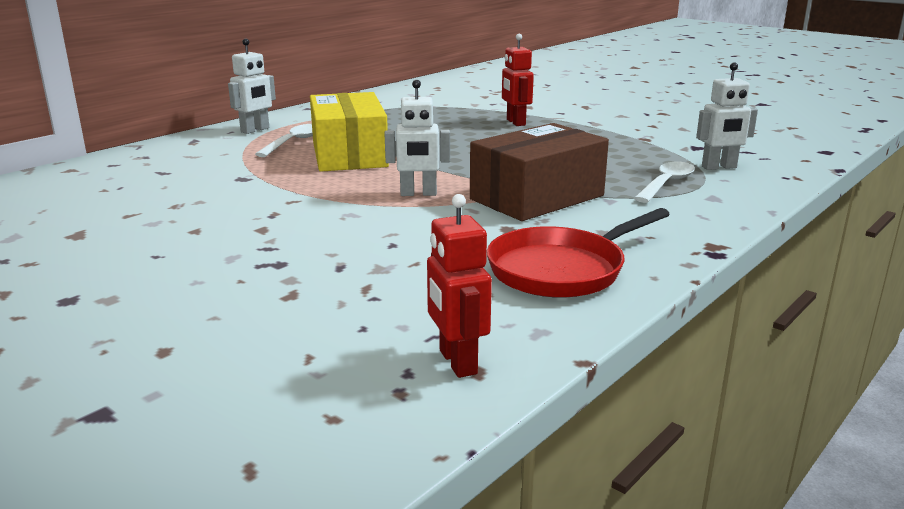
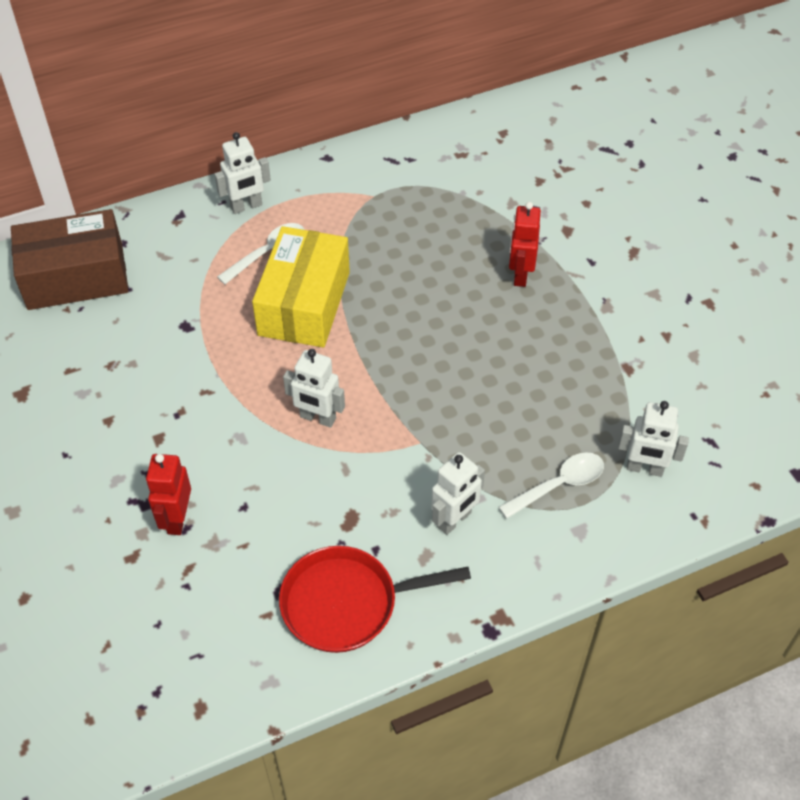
camera: 25 degrees right, 30 degrees up
red robot [427,194,492,378] -> red robot moved to [146,454,191,535]
brown box [470,123,609,221] -> brown box moved to [11,209,129,310]
none -> white robot [431,452,485,535]

